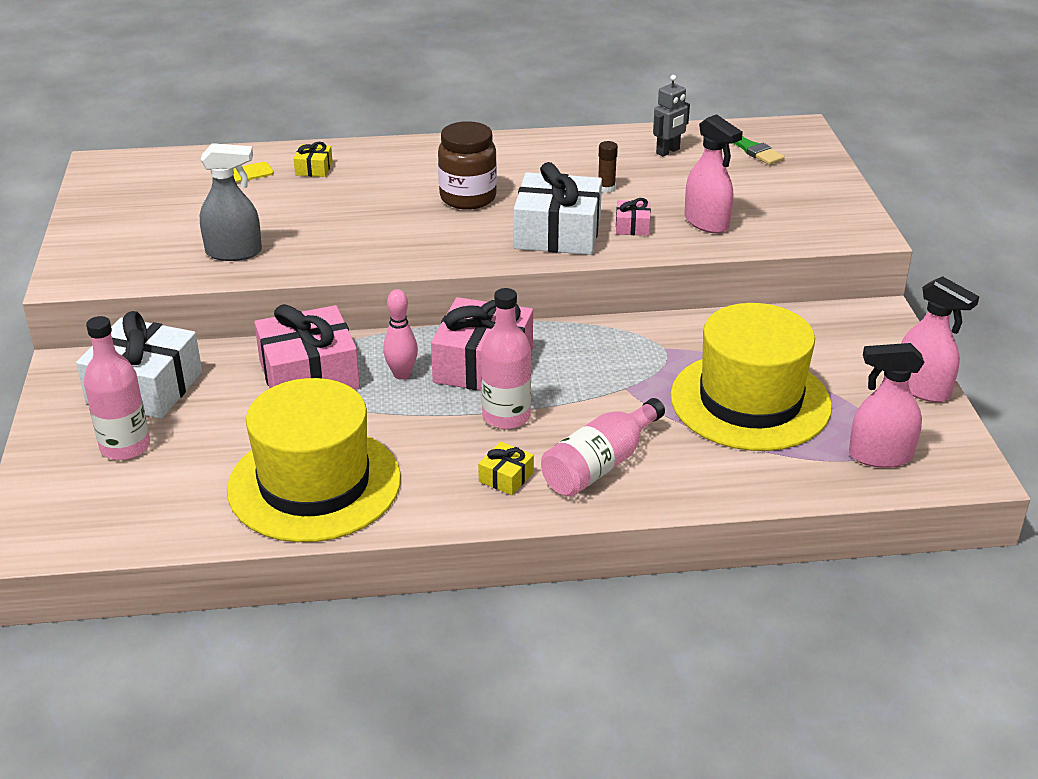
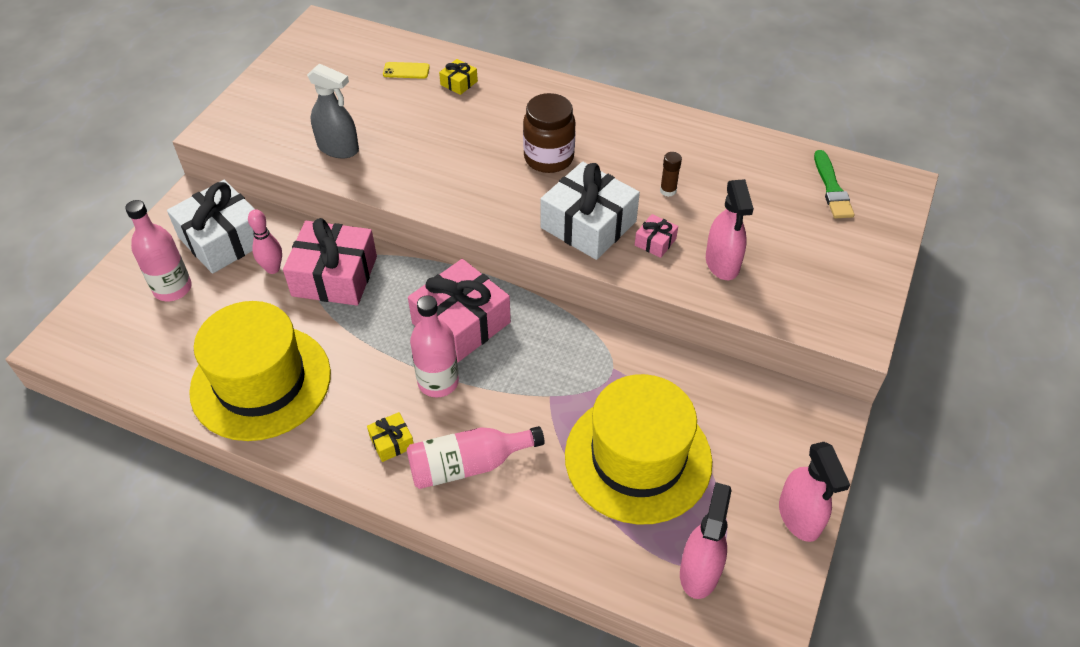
camera: 30 degrees right, 15 degrees up
pink bowling pin [383,289,418,380] -> pink bowling pin moved to [248,209,282,274]
grey robot [653,75,690,157] -> none
pink spray bottle [849,343,924,468] -> pink spray bottle turned 75 degrees clockwise [680,482,732,599]

